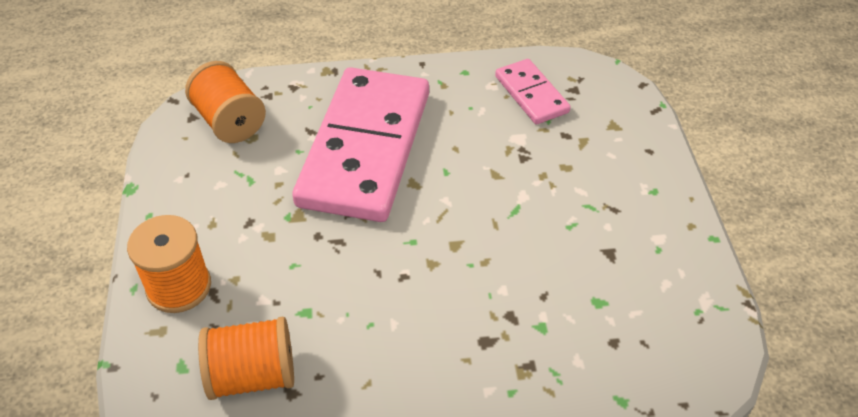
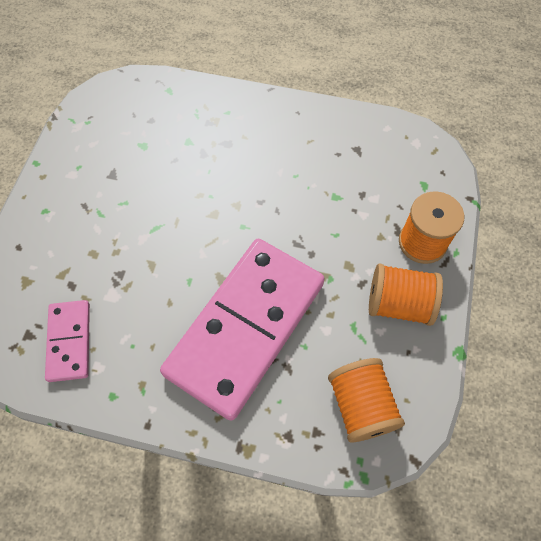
camera: 160 degrees left, 15 degrees up
orange spool [198,317,294,400] -> orange spool moved to [369,263,443,326]

